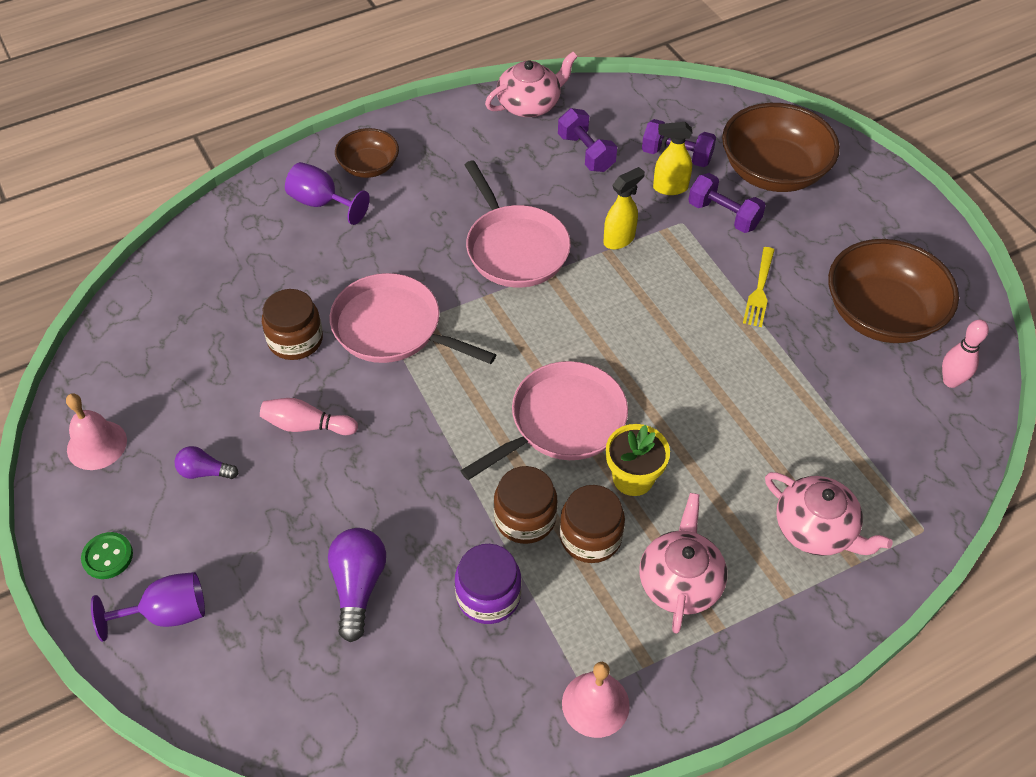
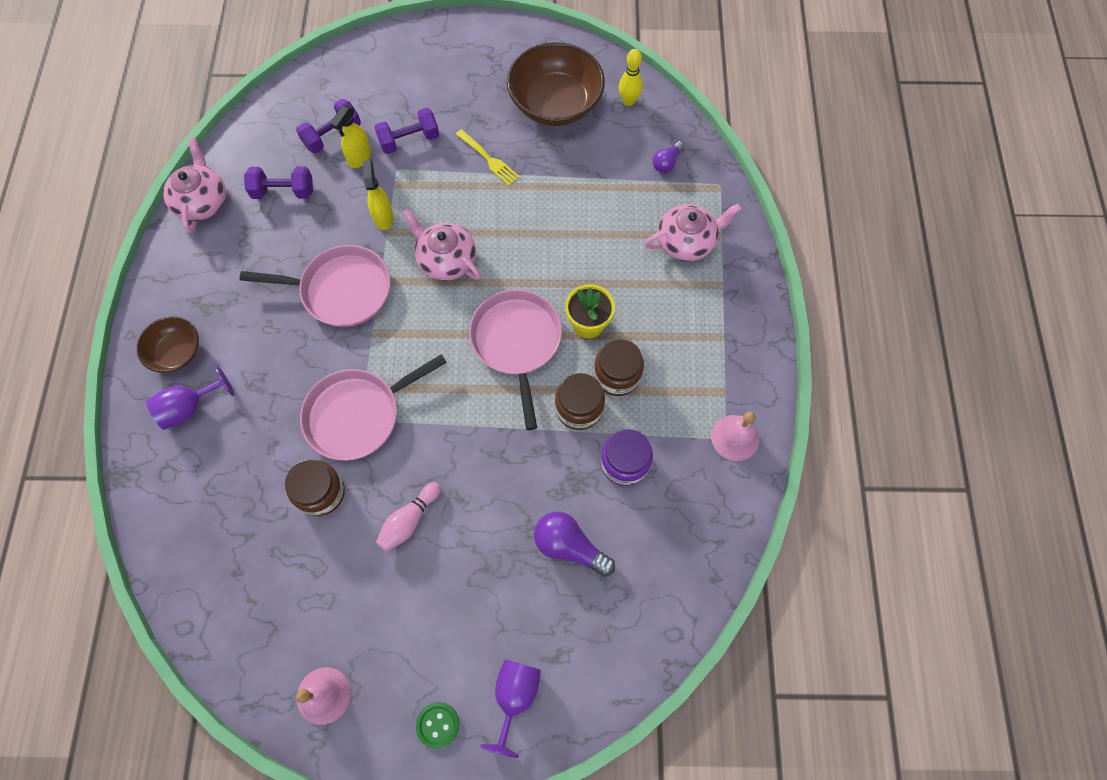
camera: 60 degrees left, 15 degrees up
purple light bulb [174,446,239,479] -> purple light bulb moved to [653,141,684,173]
pink teapot [639,493,727,634] -> pink teapot moved to [402,209,481,281]
brown bowl [722,103,840,192] -> none
pink bowling pin [942,320,989,388] -> yellow bowling pin [619,49,643,106]

